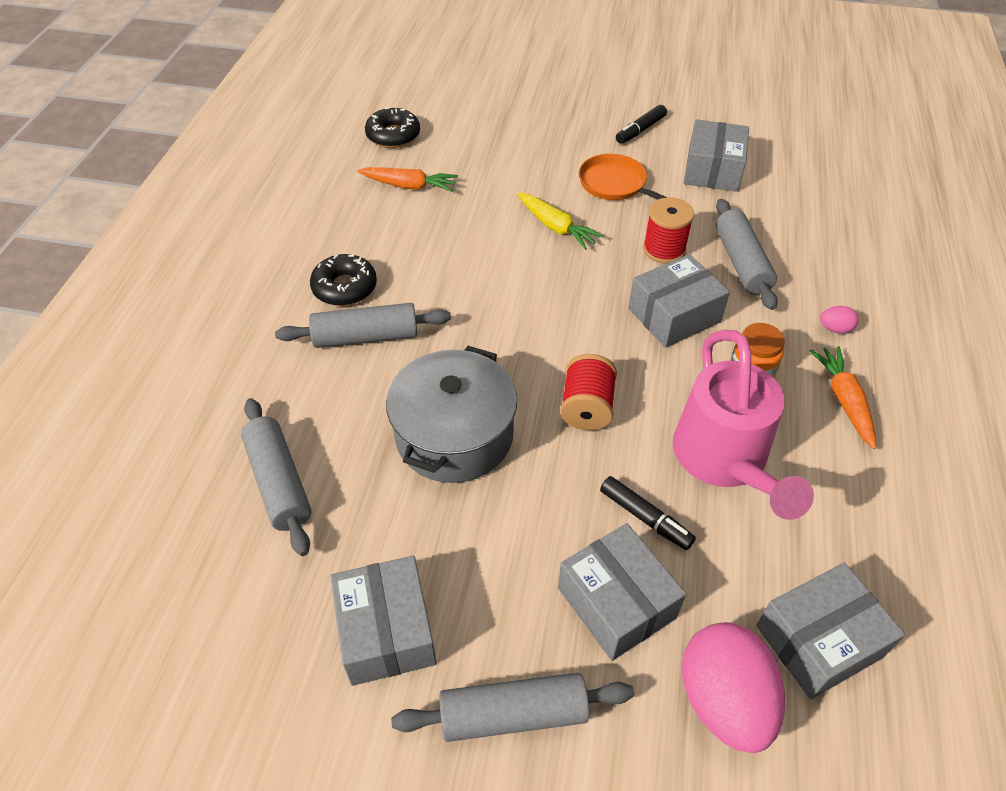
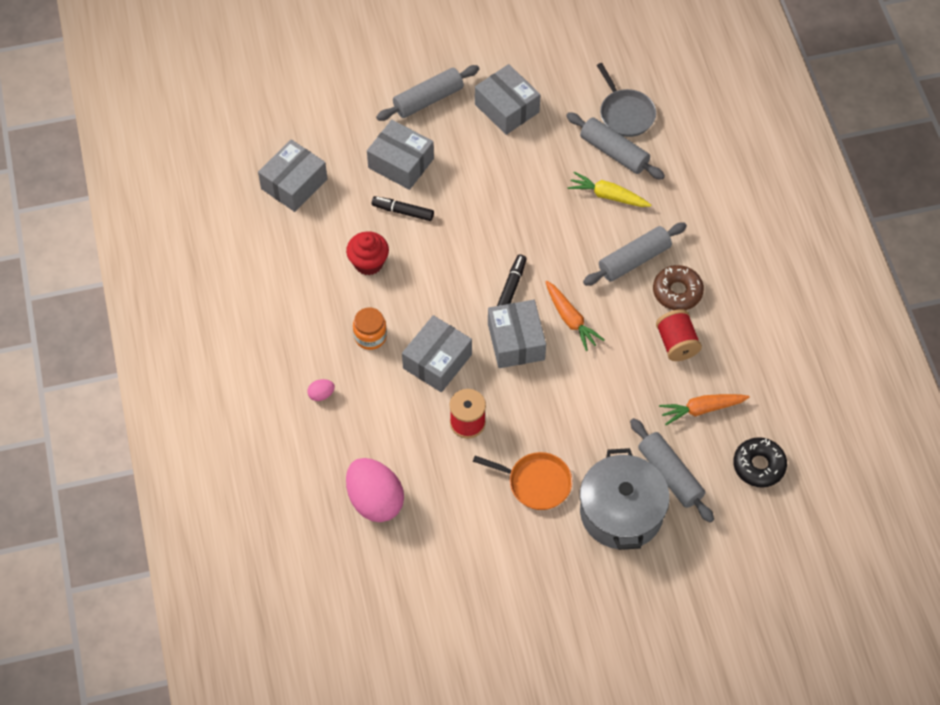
camera: 155 degrees right, 10 degrees up
black donut [310,254,377,306] -> brown donut [653,265,704,310]
grey pot [386,346,518,483] -> grey pot moved to [580,448,670,550]
yellow carrot [517,192,604,250] -> yellow carrot moved to [568,172,651,207]
red spool [560,354,617,430] -> red spool moved to [656,309,702,361]
black marker [616,105,667,144] -> black marker moved to [497,254,527,306]
pink watering can [673,330,814,520] -> red cupcake [346,231,389,275]
pink egg [681,622,785,753] -> pink egg moved to [346,458,404,522]
grey box [684,119,749,192] -> grey box moved to [488,300,546,368]
grey rolling pin [715,199,778,310] -> grey rolling pin moved to [630,418,714,523]
orange carrot [810,346,876,449] -> orange carrot moved to [546,281,604,351]
none -> grey pan [597,63,656,137]

